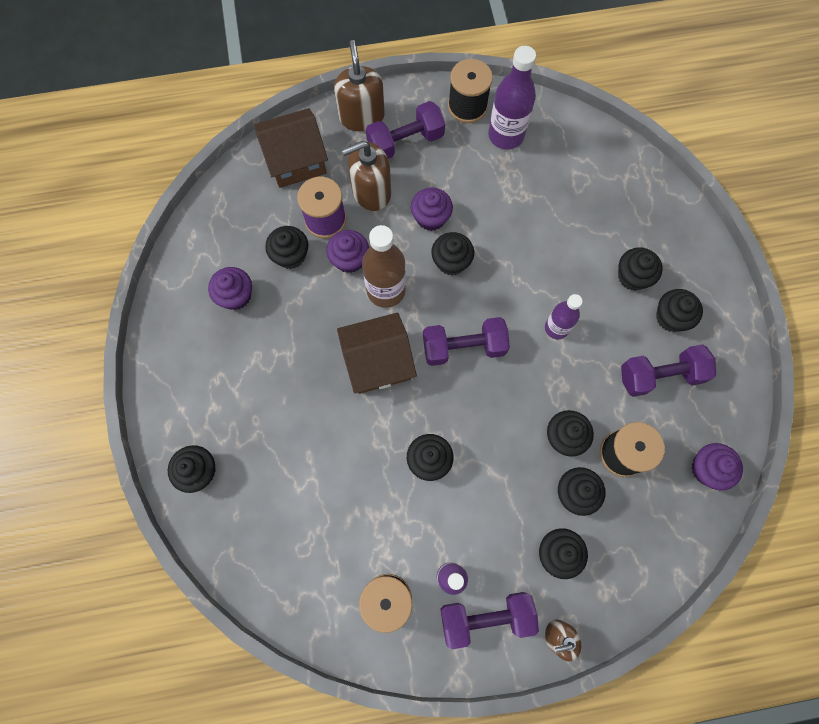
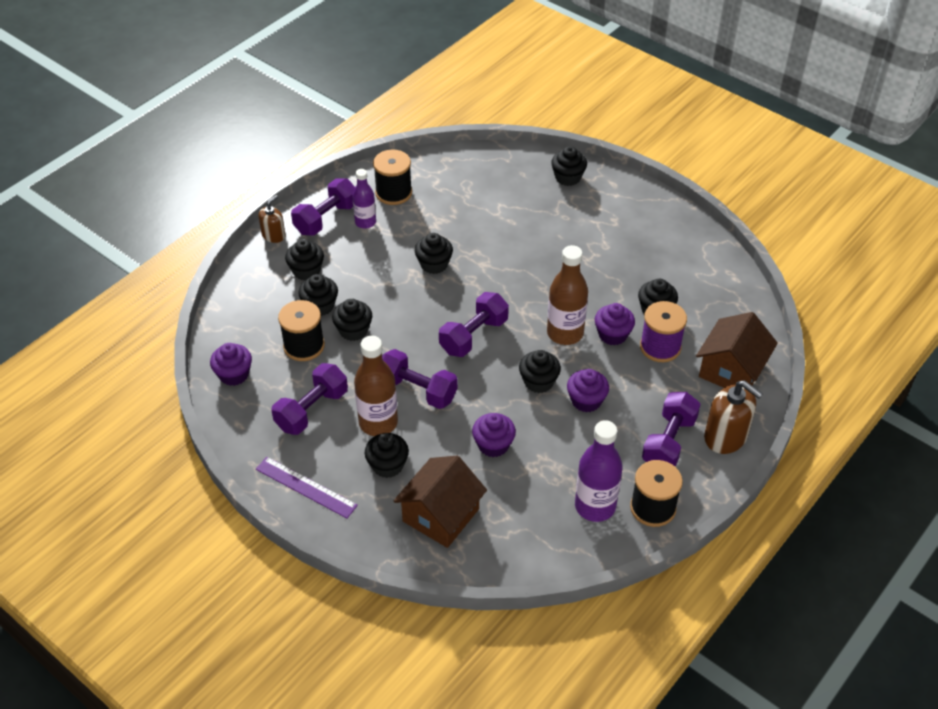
camera: 140 degrees right, 25 degrees down
purple cupcake [208,267,252,310] -> purple cupcake moved to [472,413,516,457]
brown house [337,312,417,394] -> brown house moved to [394,456,487,548]
brown soap dispenser [342,141,391,211] -> none
purple bottle [545,294,583,339] -> purple dumbbell [382,349,457,409]
black cupcake [656,289,703,332] -> none
none -> purple ruler [256,457,358,518]
none -> brown bottle [354,336,398,436]

